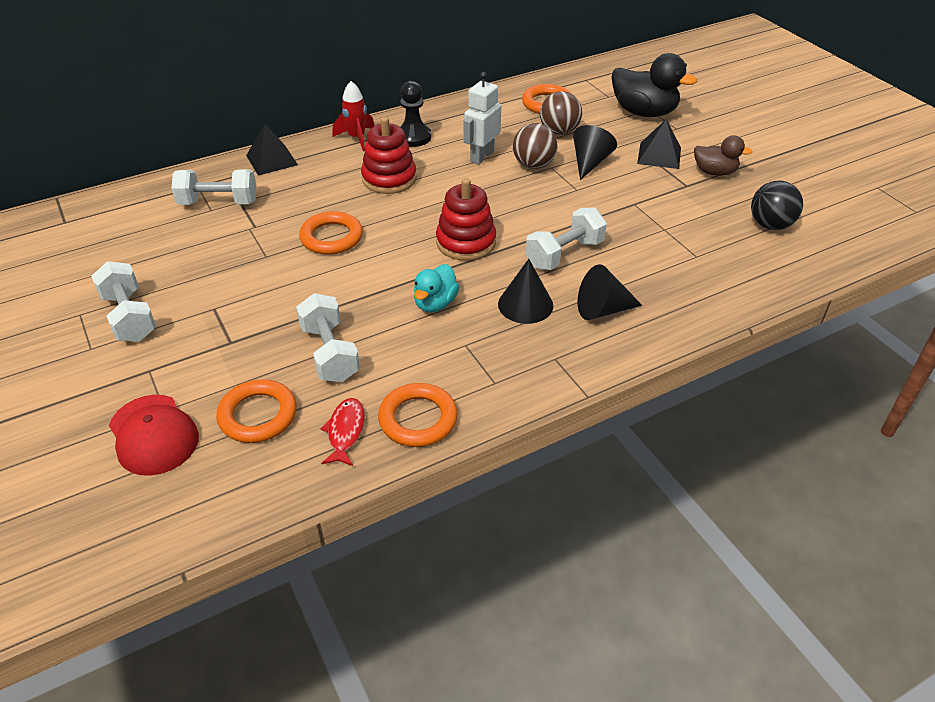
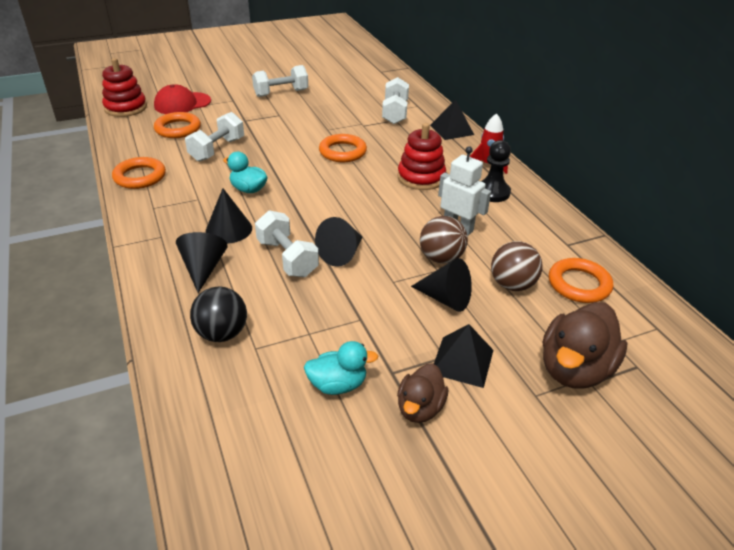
camera: 95 degrees right, 5 degrees down
white dumbbell [296,293,360,382] -> white dumbbell turned 45 degrees counterclockwise [185,112,244,162]
red fish [320,398,365,466] -> none
red stacking toy [436,178,496,261] -> red stacking toy moved to [102,58,147,117]
black duck [612,53,697,117] -> brown duck [543,302,627,389]
black ball [751,181,803,230] -> black ball moved to [190,287,247,342]
none -> turquoise duck [304,341,378,395]
none -> black cone [315,217,362,267]

